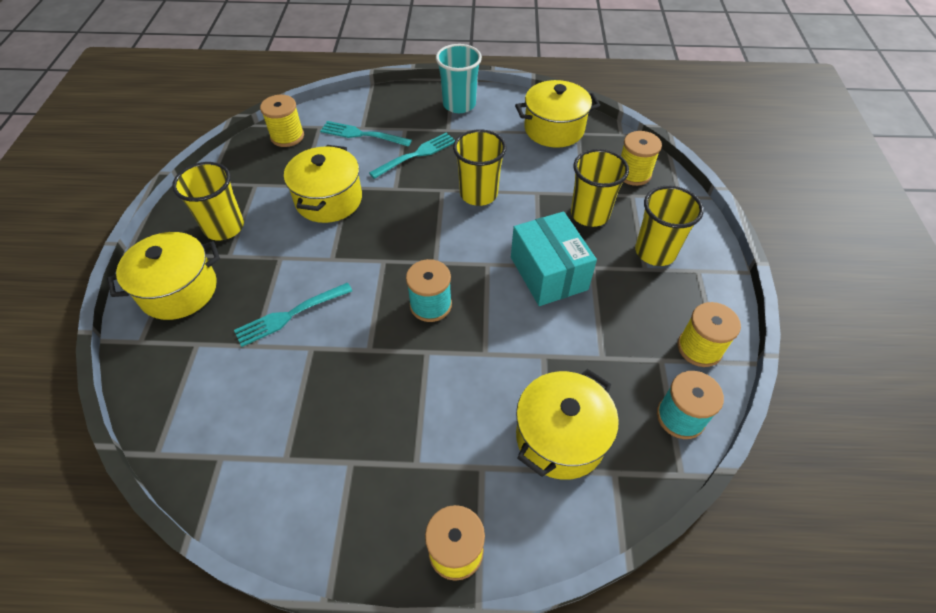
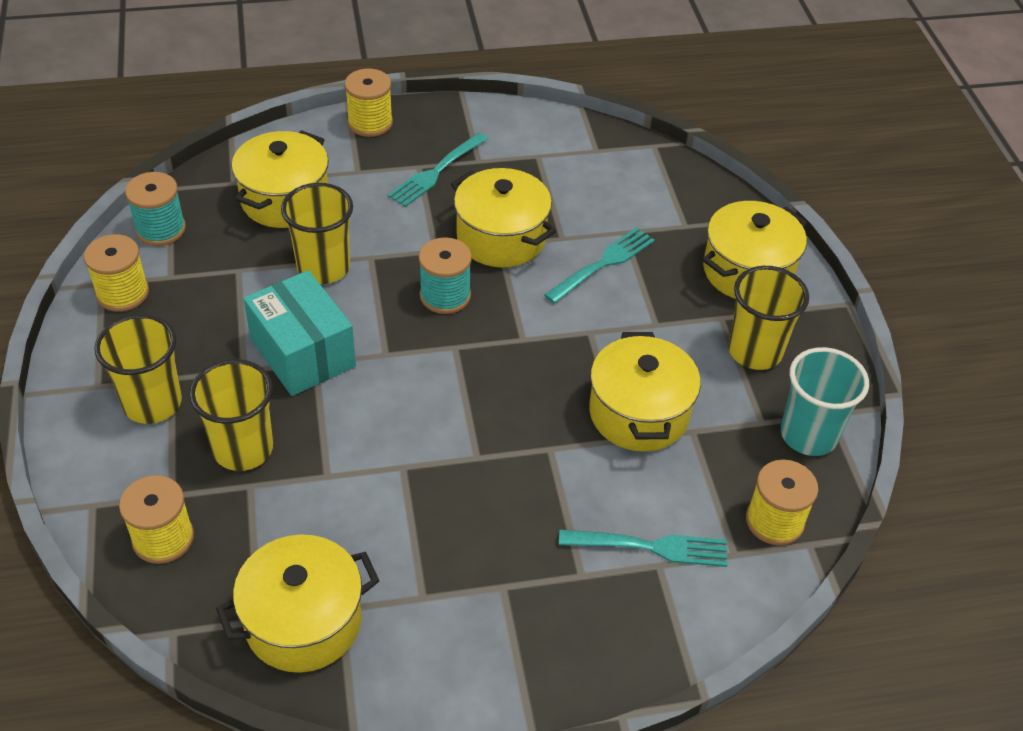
camera: 165 degrees right, 5 degrees down
turquoise fork [369,133,455,179] -> turquoise fork moved to [388,133,488,207]
turquoise cup [436,44,482,113] -> turquoise cup moved to [781,347,869,456]
yellow cup [453,129,506,206] -> yellow cup moved to [281,183,353,284]
none -> yellow pot [451,168,556,268]

